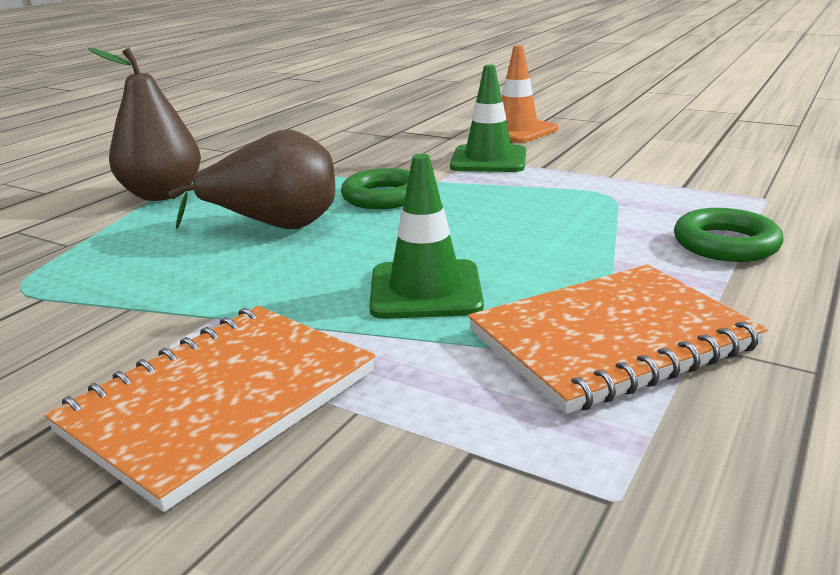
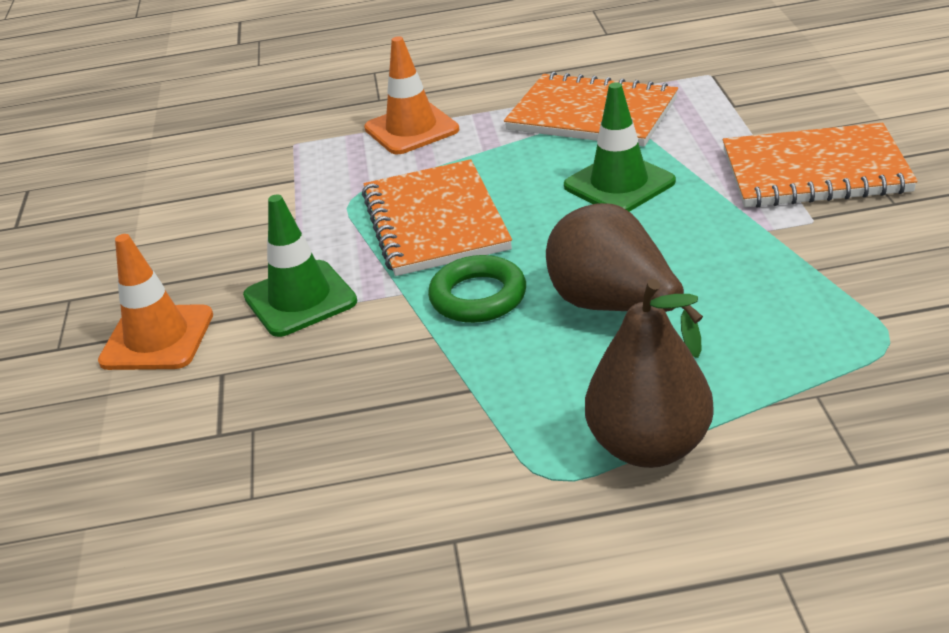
camera: 125 degrees left, 10 degrees up
green ring [674,208,783,262] -> orange traffic cone [364,36,459,155]
none -> orange notebook [362,159,512,276]

